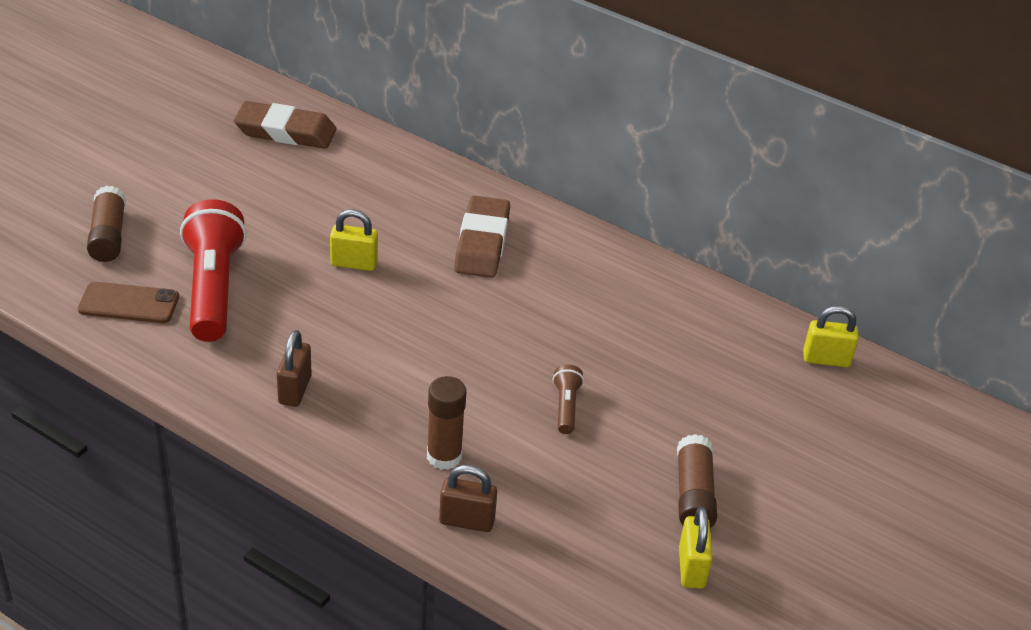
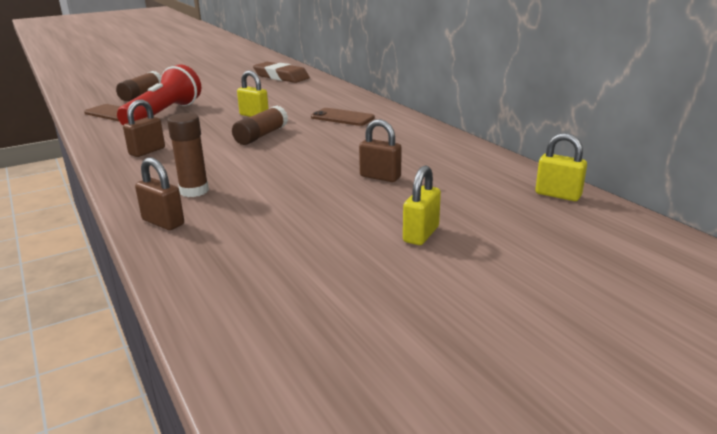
camera: 30 degrees right, 15 degrees down
brown eraser [454,196,510,278] -> brown phone [311,108,375,126]
brown flashlight [553,364,584,434] -> none
brown glue stick [677,434,717,528] -> brown glue stick moved to [232,106,288,145]
yellow padlock [679,507,713,589] -> yellow padlock moved to [403,165,441,245]
none -> brown padlock [359,119,402,182]

